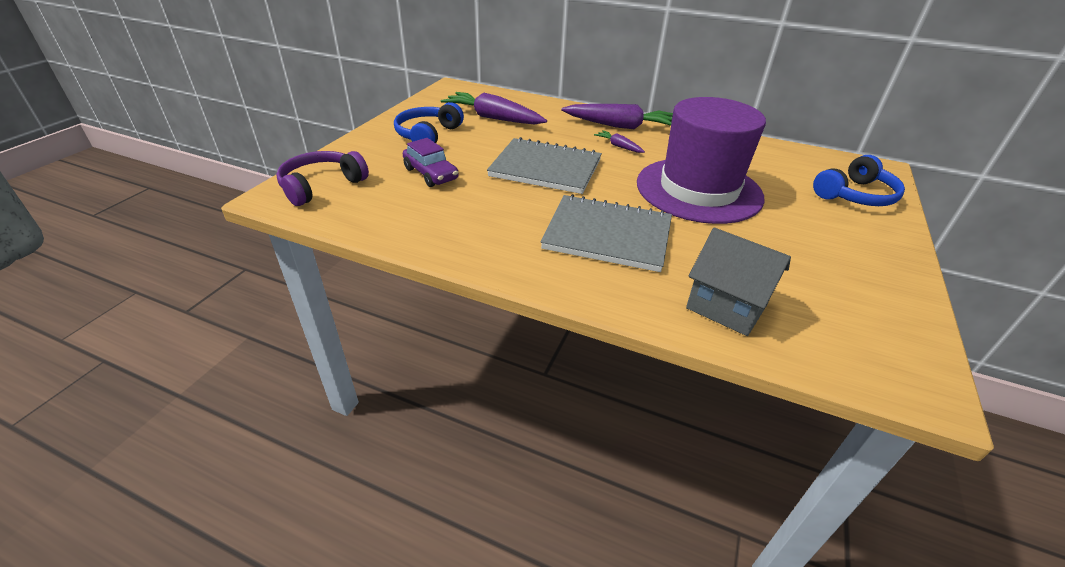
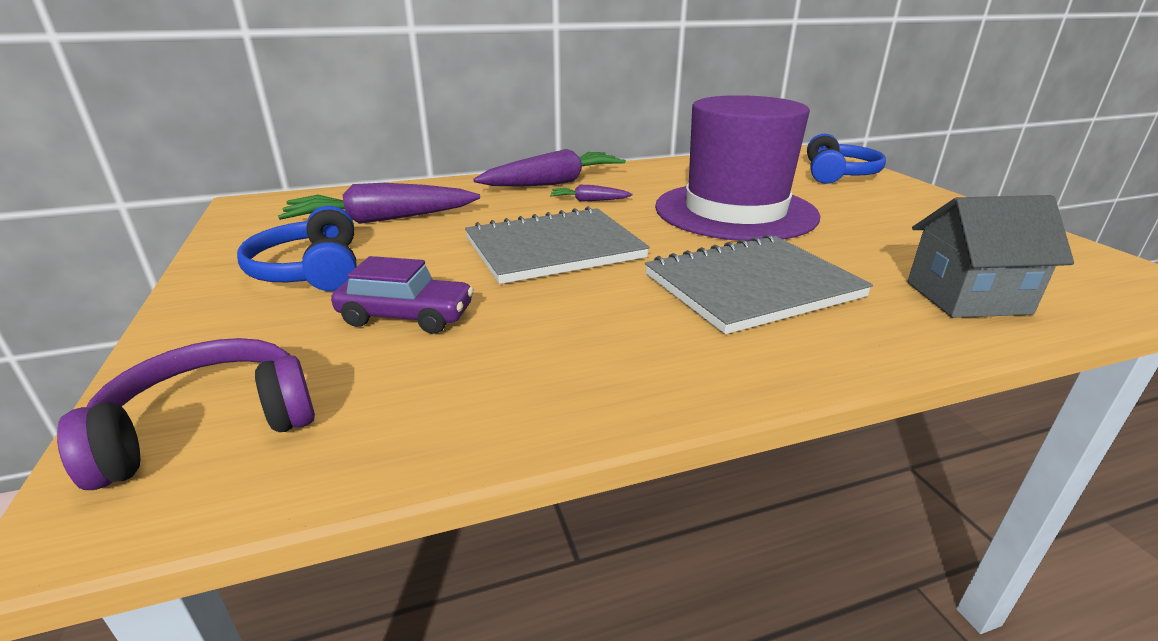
camera: 40 degrees left, 10 degrees down
purple headphones [276,151,369,206] -> purple headphones turned 60 degrees clockwise [57,338,315,490]

